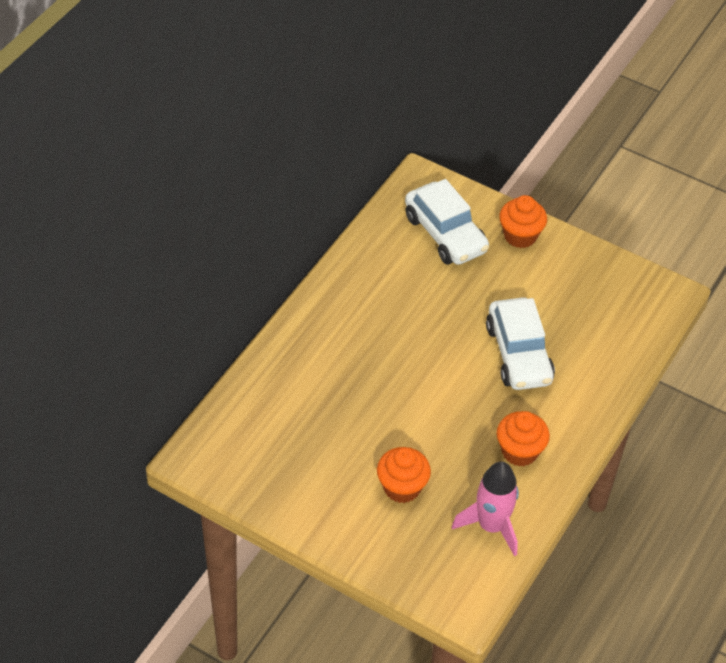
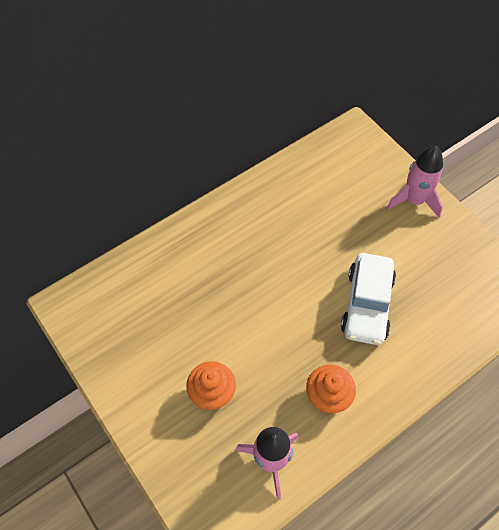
camera: 25 degrees right, 10 degrees up
white car [405,179,489,265] -> none
orange cupcake [499,195,547,248] -> pink rocket [387,146,443,218]

